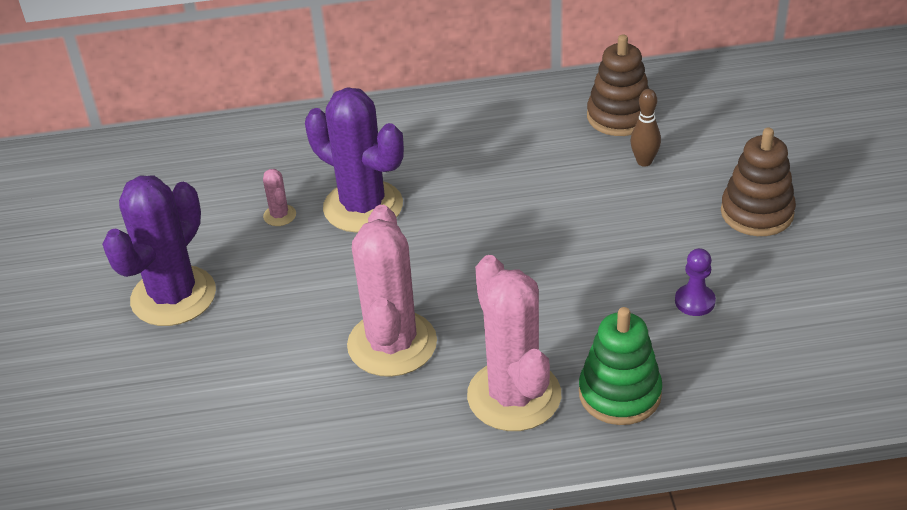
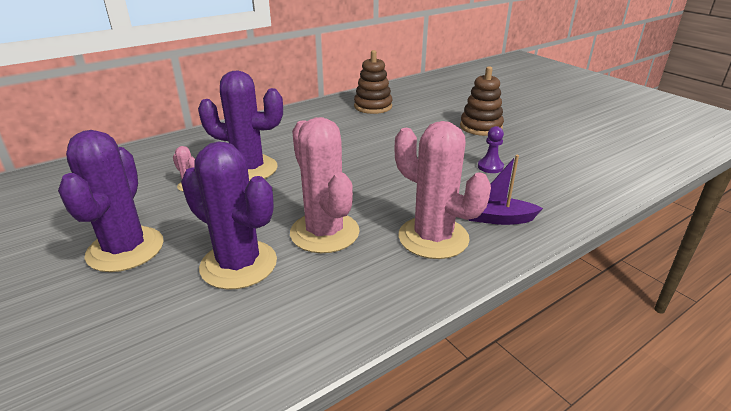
camera: 30 degrees left, 10 degrees down
green stacking toy [579,307,662,425] -> purple boat [468,155,543,225]
brown bowling pin [630,89,661,167] -> none
none -> purple cactus [181,142,277,290]

